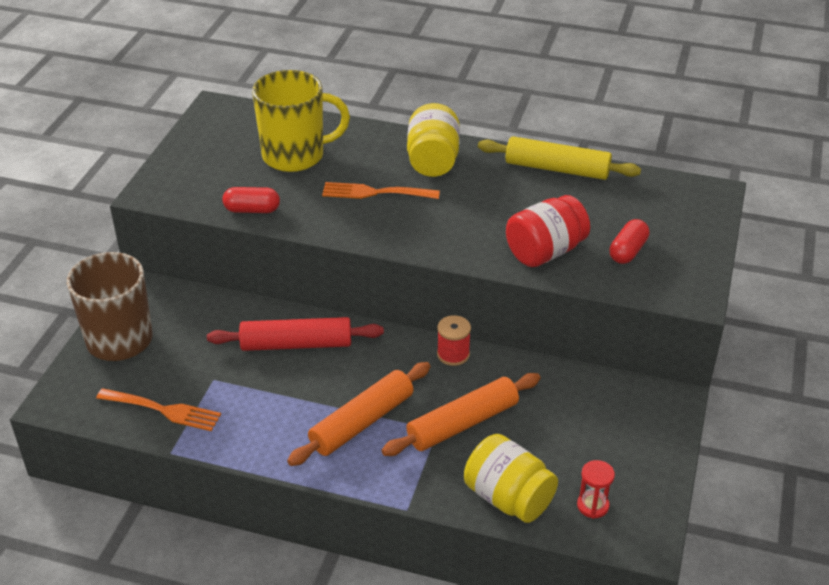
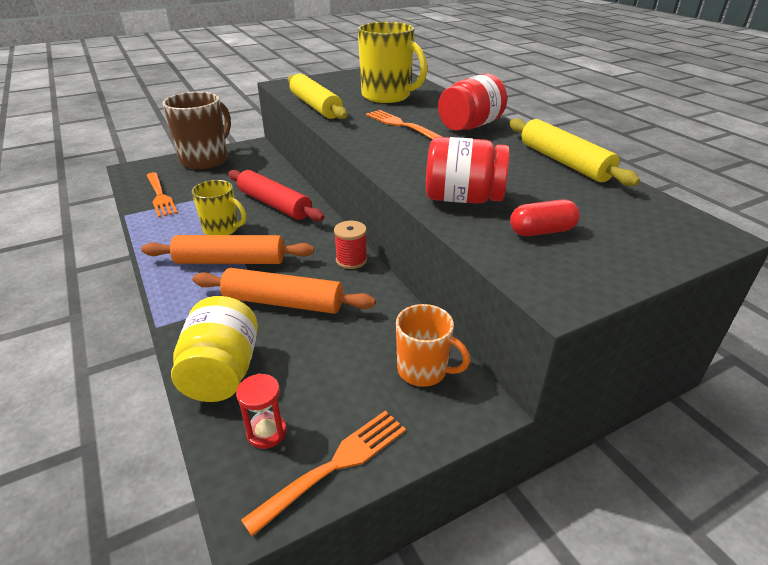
camera: 45 degrees right, 5 degrees down
red capsule [223,187,280,213] -> yellow rolling pin [288,74,347,119]
yellow jar [407,103,460,177] -> red jar [438,74,507,131]
none -> yellow mug [192,180,246,235]
none -> orange fork [241,411,406,536]
none -> orange mug [396,304,470,387]

